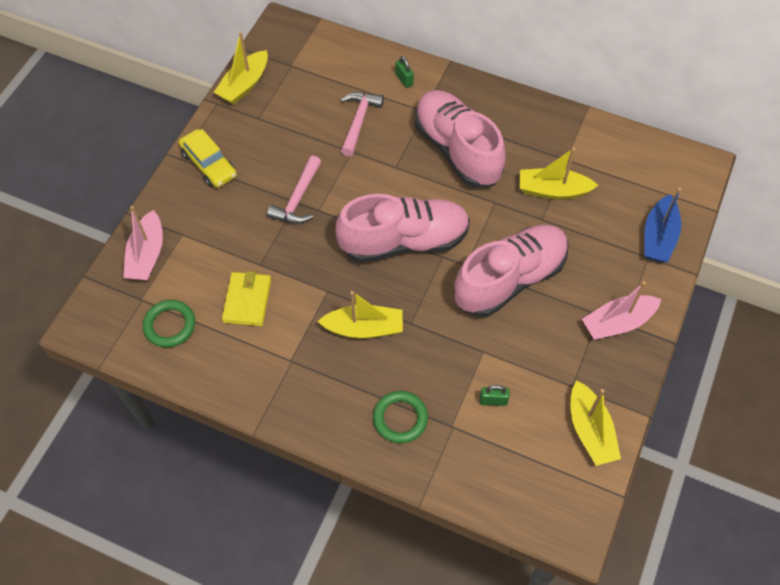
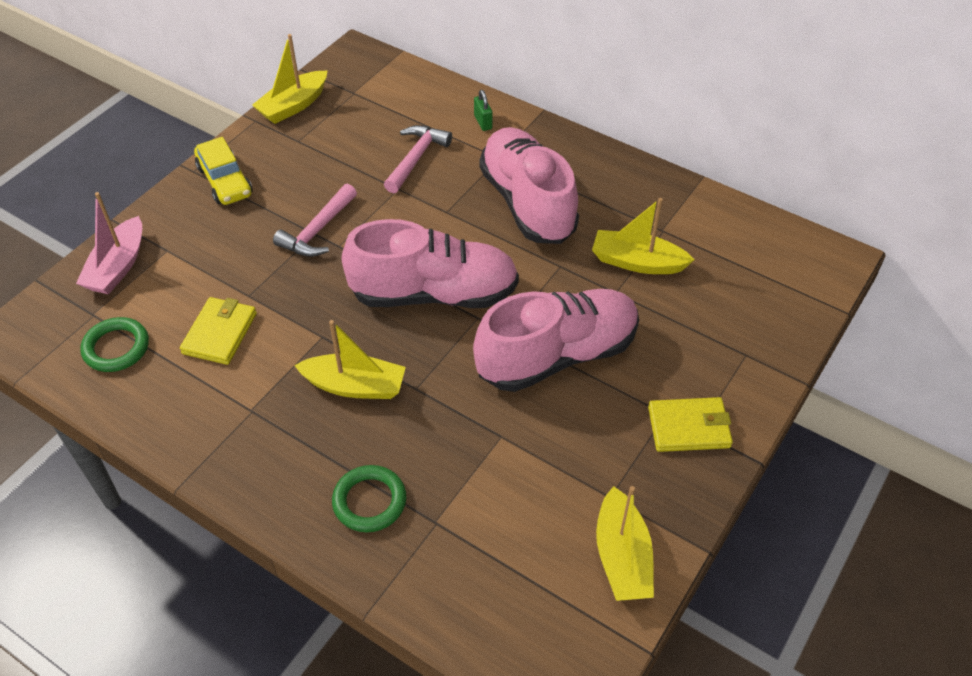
camera: 10 degrees right, 10 degrees down
green padlock [480,385,510,406] -> none
pink boat [582,281,661,340] -> yellow wallet [648,397,733,452]
blue boat [644,188,681,262] -> none

